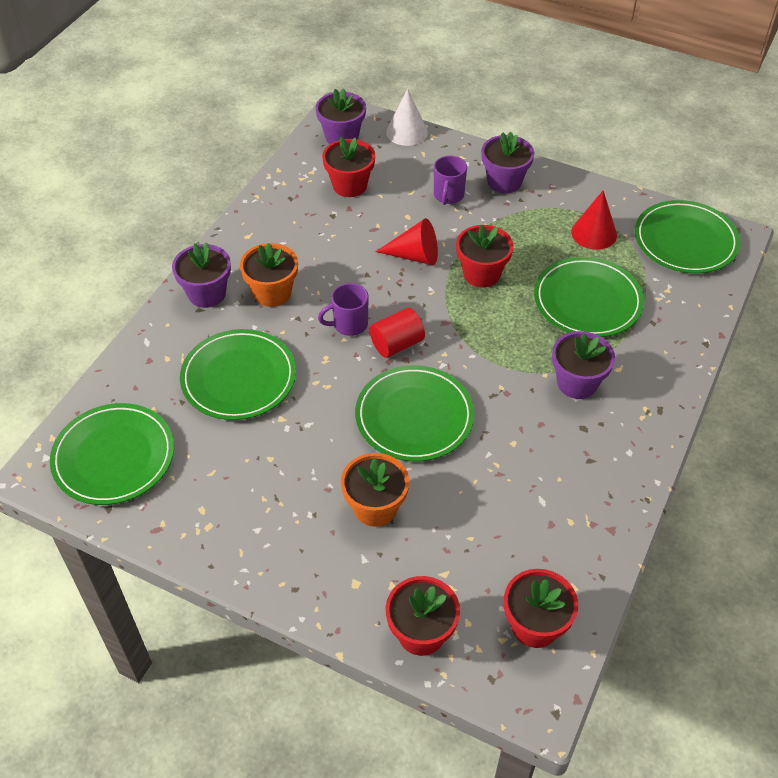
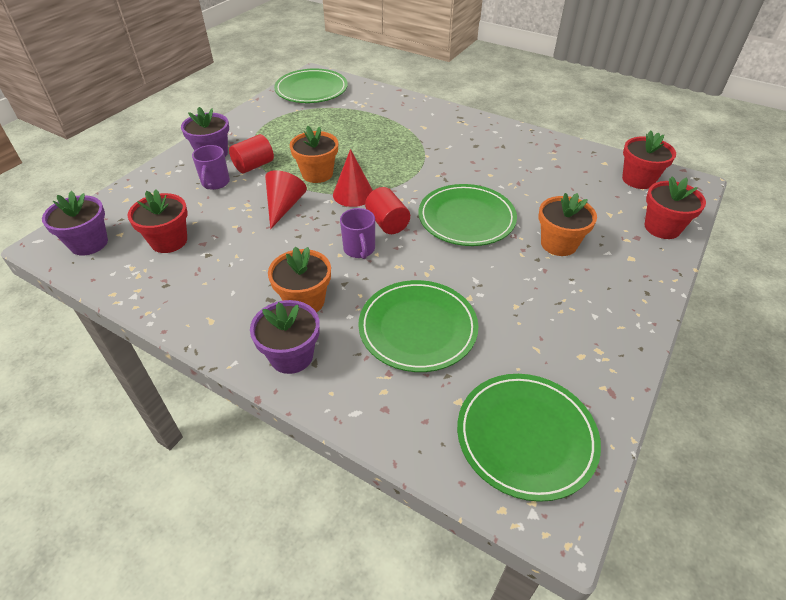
camera: 85 degrees left, 5 degrees down
white cone [386,89,428,146] -> none
purple mug [434,156,467,205] -> purple mug turned 75 degrees clockwise [192,145,230,190]
red flower pot [456,225,514,288] -> orange flower pot [290,126,338,183]
green plate [534,257,644,337] -> none
purple flower pot [552,331,615,399] -> none
red cone [571,191,617,250] -> red cone moved to [333,149,373,207]
none -> red cylinder [229,134,274,173]

